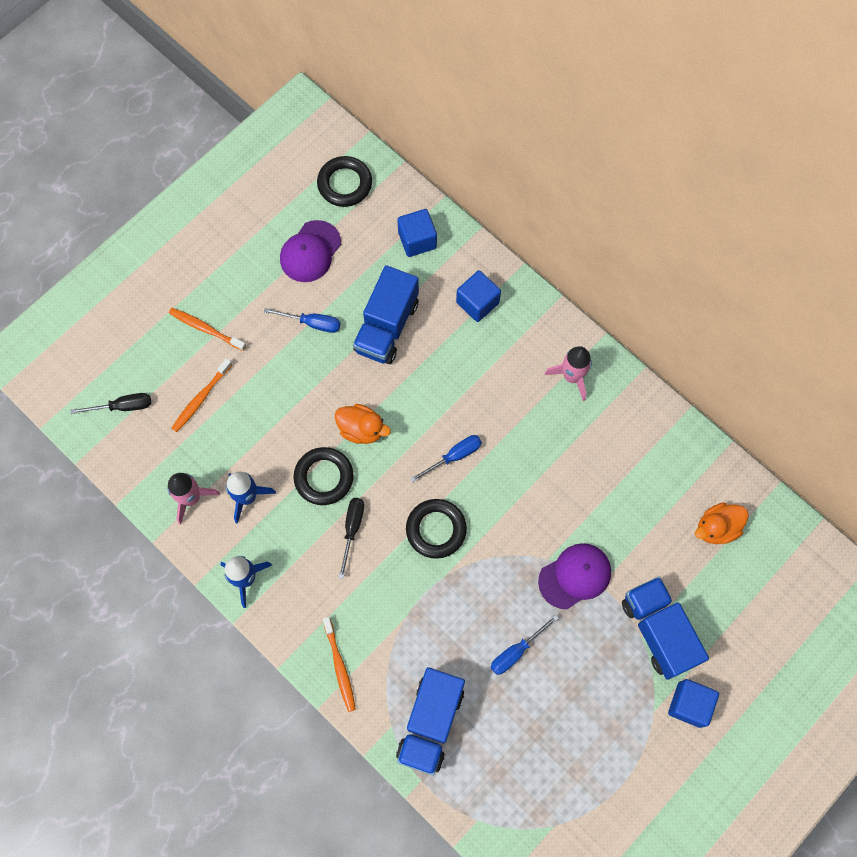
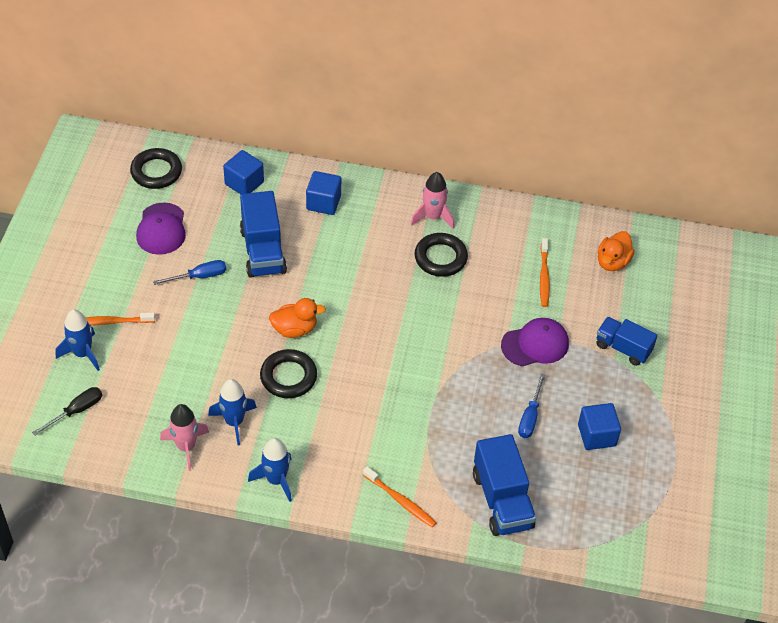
camera: 35 degrees left, 20 degrees down
orange toothbrush [172,358,232,432] -> orange toothbrush moved to [540,238,550,307]
black screwdriver [339,498,364,579] -> none
black ring [406,499,467,559] -> black ring moved to [414,233,468,277]
blue screwdriver [410,435,482,483] -> none
purple cap [538,543,611,609] -> purple cap turned 45 degrees clockwise [501,318,569,366]
blue truck [622,576,709,680] -> blue truck [597,317,658,366], size x0.66
blue cube [668,679,719,728] -> blue cube moved to [578,403,621,450]
none -> blue rocket [56,309,100,371]

